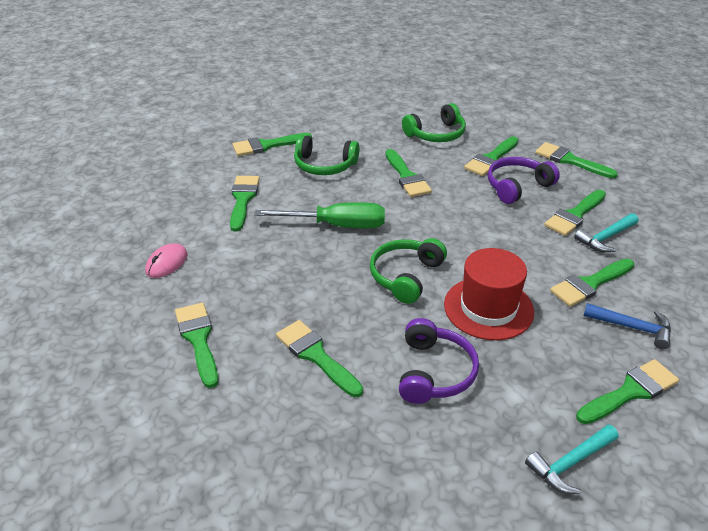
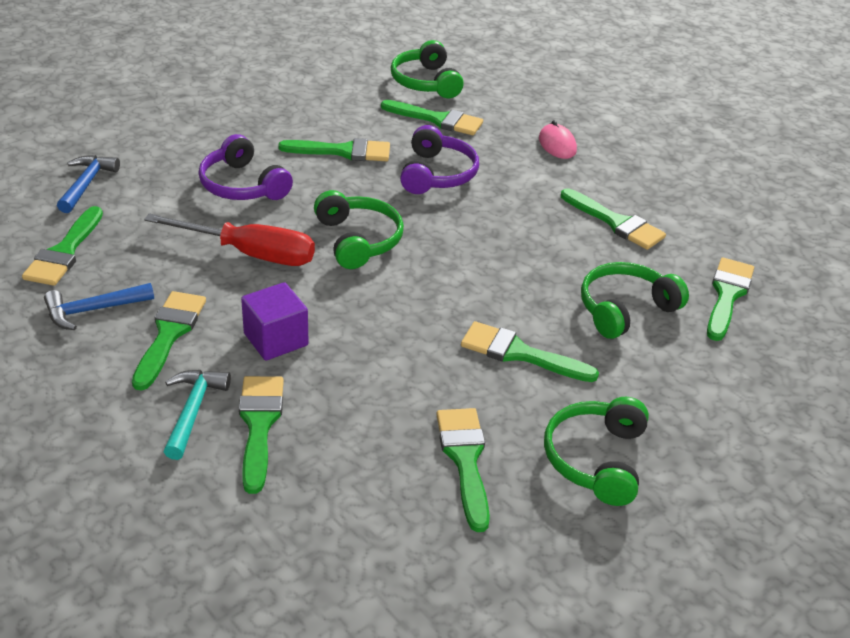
camera: 130 degrees right, 0 degrees up
green screwdriver [254,202,385,228] -> none
red hat [444,248,534,340] -> red screwdriver [144,213,315,266]
purple headphones [488,157,560,204] -> purple headphones moved to [400,125,479,194]
turquoise hammer [525,424,619,494] -> blue hammer [57,155,120,213]
green brush [535,142,618,179] -> none
none -> purple cube [241,282,309,361]
none -> green headphones [391,40,464,98]

